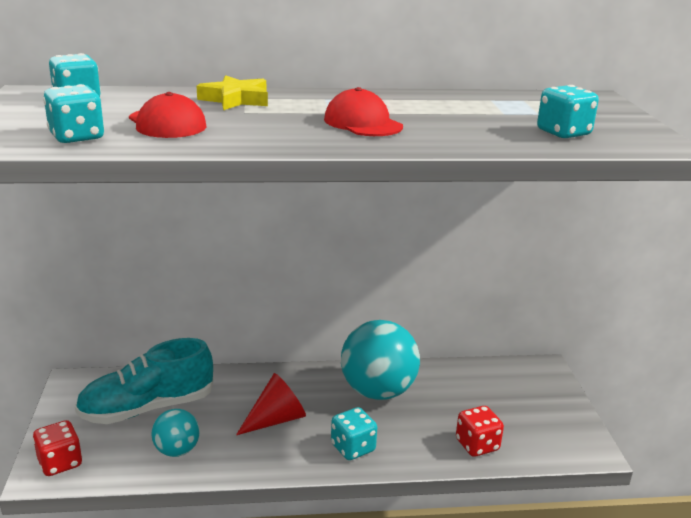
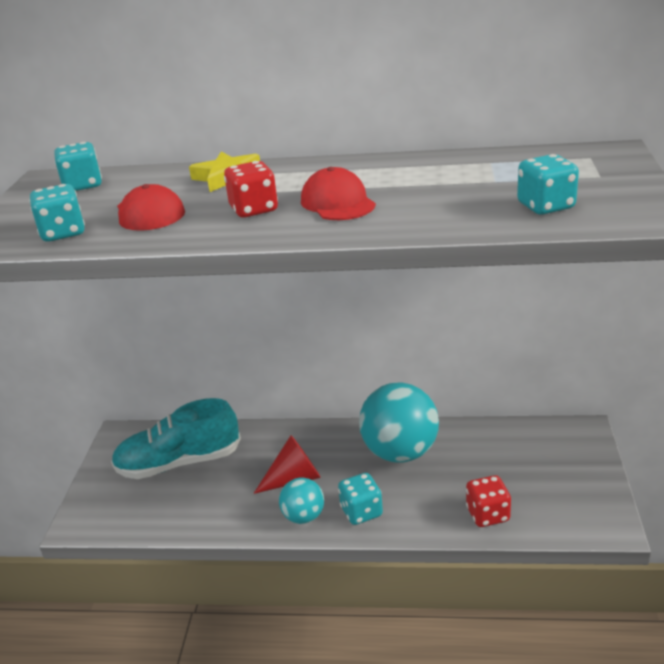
camera: 15 degrees right, 5 degrees up
red dice [33,420,82,476] -> red dice moved to [224,161,278,218]
turquoise ball [151,409,200,457] -> turquoise ball moved to [279,478,324,524]

